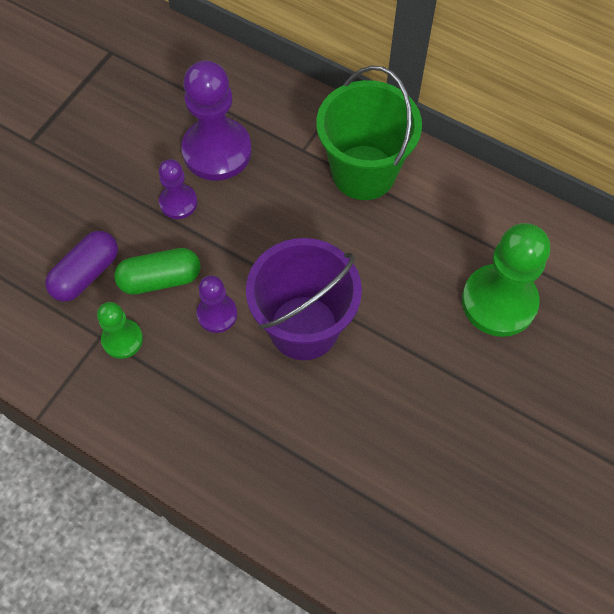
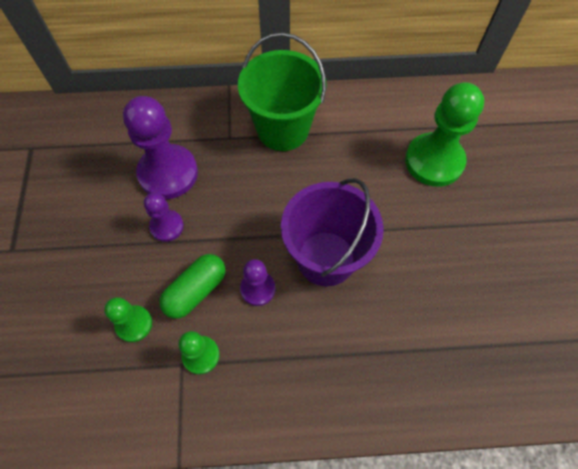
camera: 35 degrees left, 0 degrees up
purple capsule [45,231,118,302] -> green pawn [104,297,152,342]

